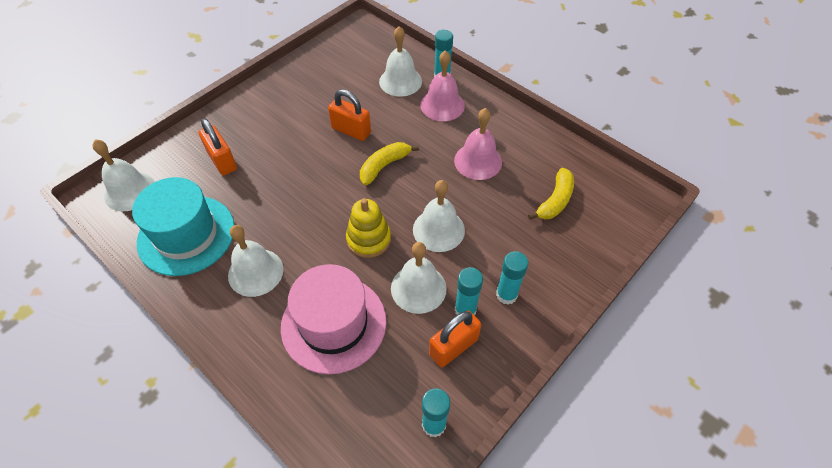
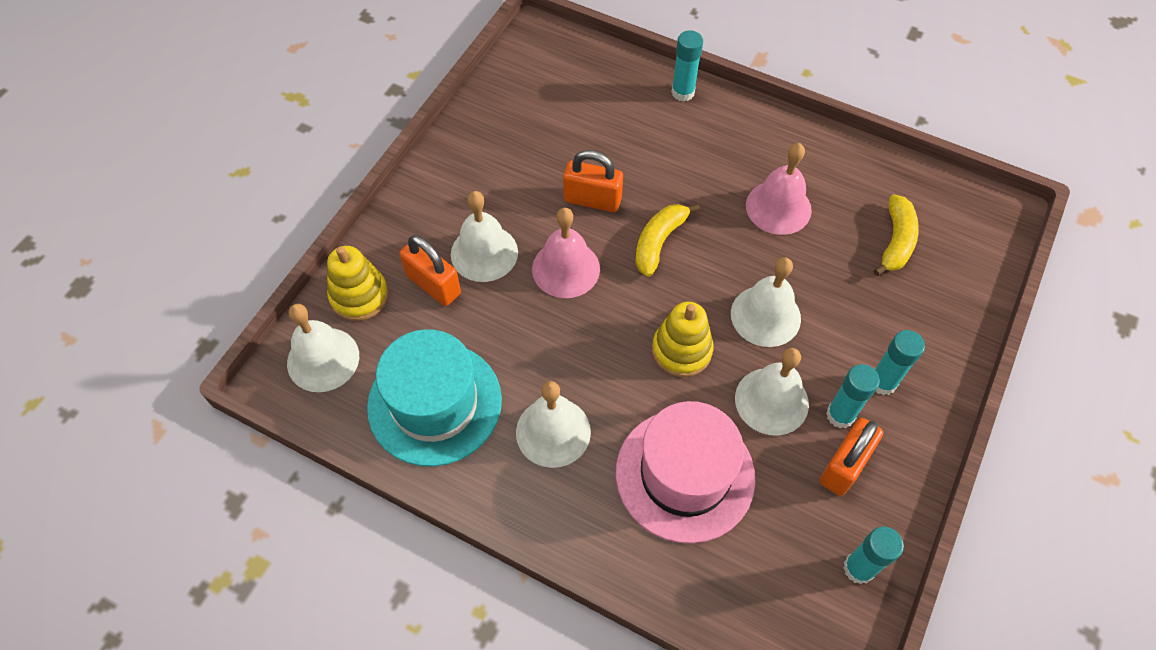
camera: 15 degrees left, 5 degrees up
white bell [379,26,422,97] -> white bell moved to [451,191,518,282]
pink bell [420,50,465,121] -> pink bell moved to [532,208,600,298]
none -> yellow stacking toy [327,246,389,321]

